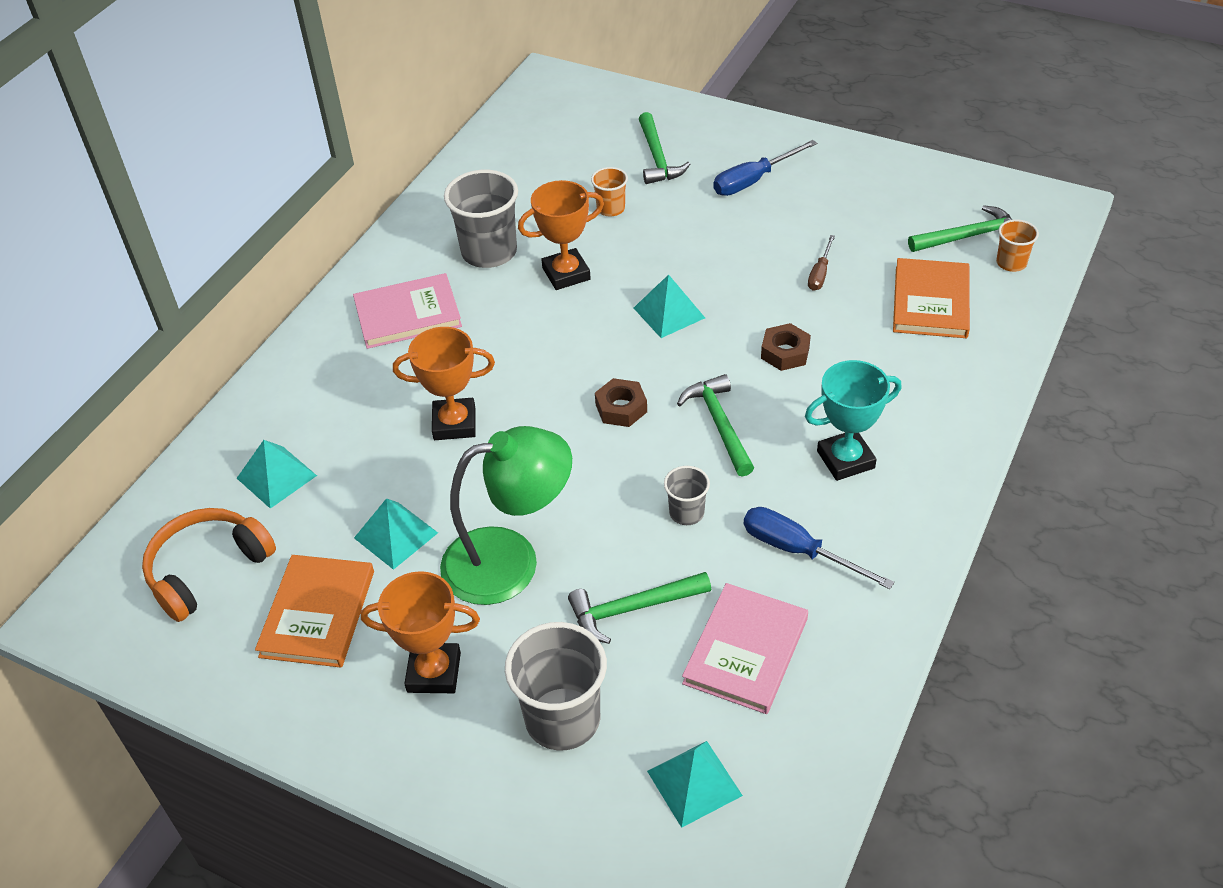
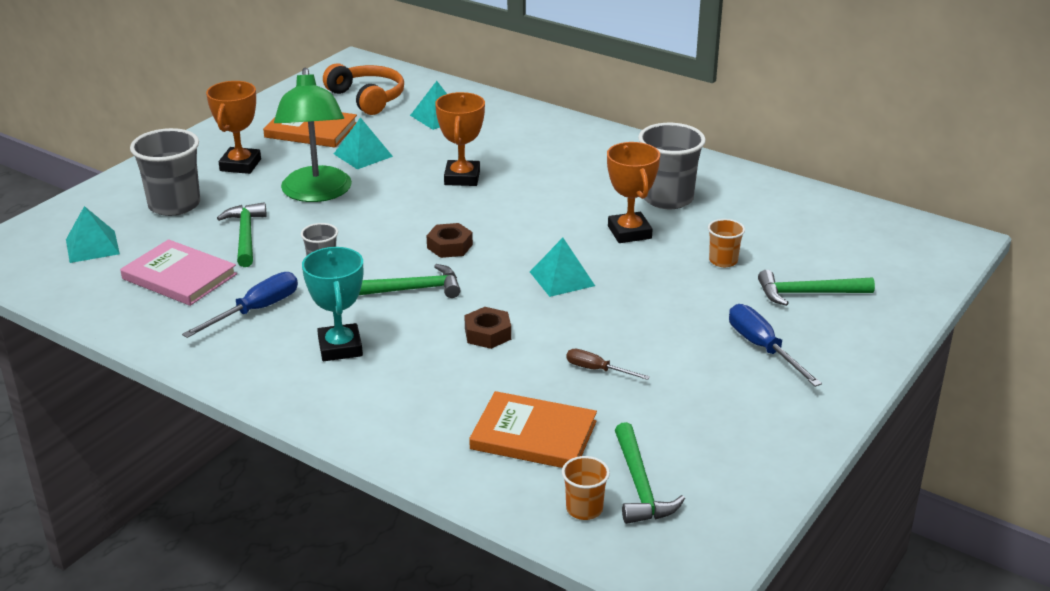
camera: 95 degrees right, 15 degrees down
pink book [353,273,462,349] -> none

